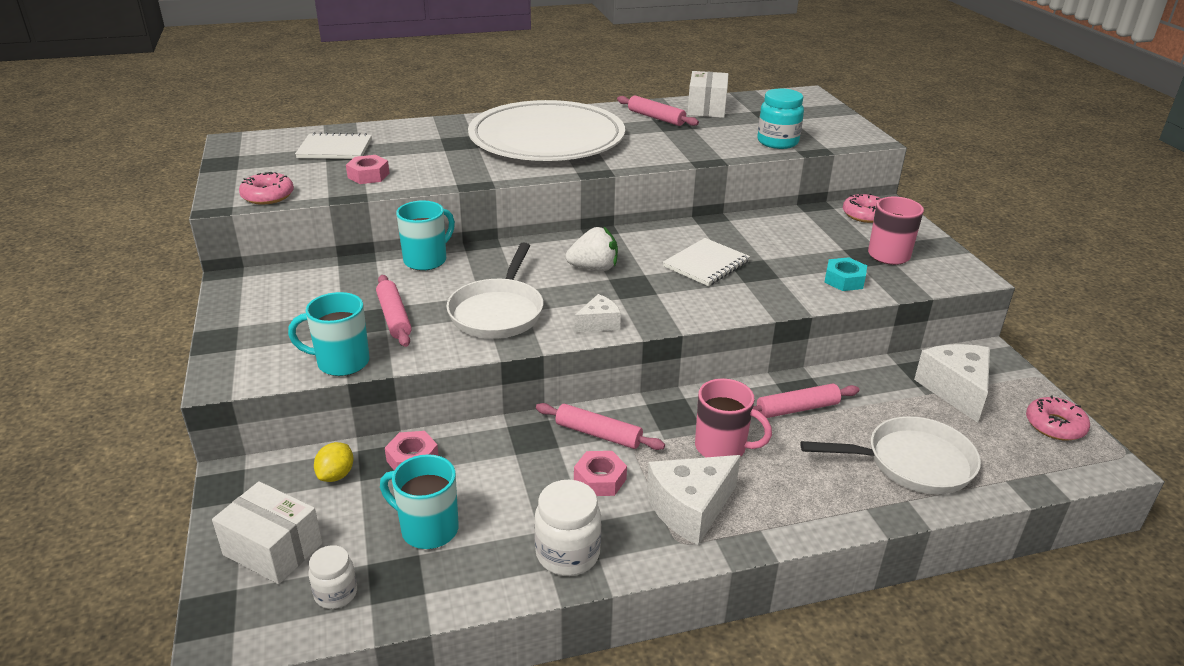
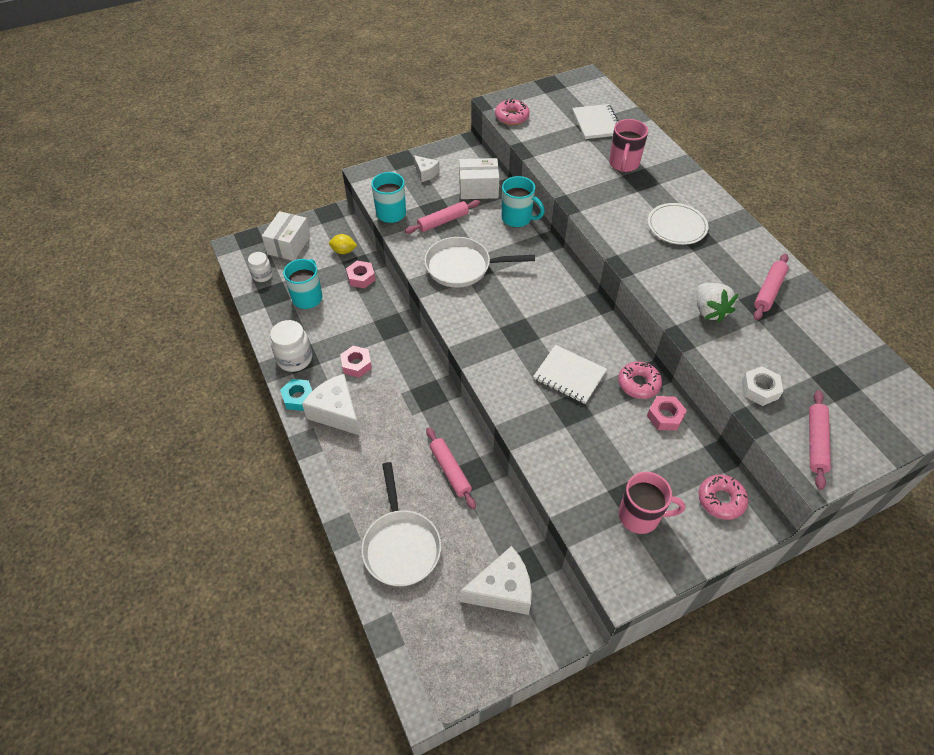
camera: 80 degrees right, 20 degrees up
pink nut [346,155,390,184] -> pink nut moved to [647,396,687,431]
white plate [468,100,625,161] -> white plate [648,203,709,245], size x0.44
pink rolling pin [536,403,665,450] -> pink rolling pin moved to [809,390,831,490]
white strawberry [565,226,618,271] -> white strawberry moved to [697,283,738,323]
white cheese [575,294,621,333] -> white cheese moved to [414,155,439,182]
white box [687,71,728,118] -> white box moved to [459,158,499,199]
pink mug [695,378,772,457] -> pink mug moved to [609,119,648,172]
turquoise jar [757,89,804,149] -> white nut [742,366,783,406]
turquoise nut [824,257,867,291] -> turquoise nut moved to [280,379,312,411]
pink donut [1026,395,1090,440] -> pink donut moved to [618,362,662,399]

